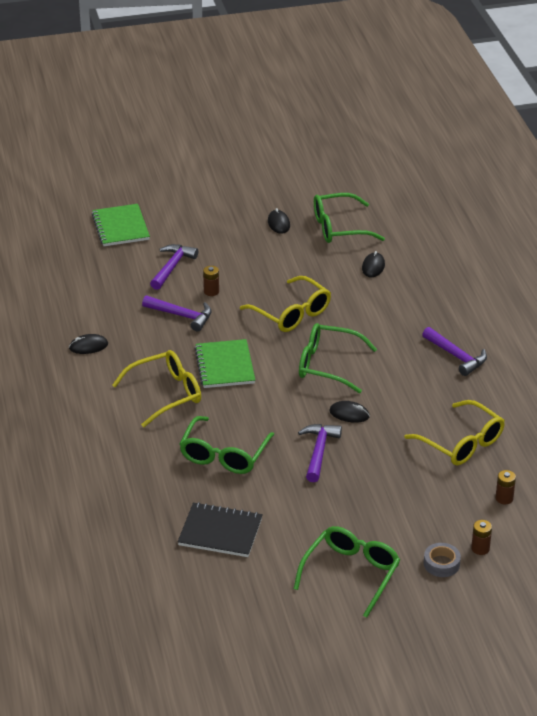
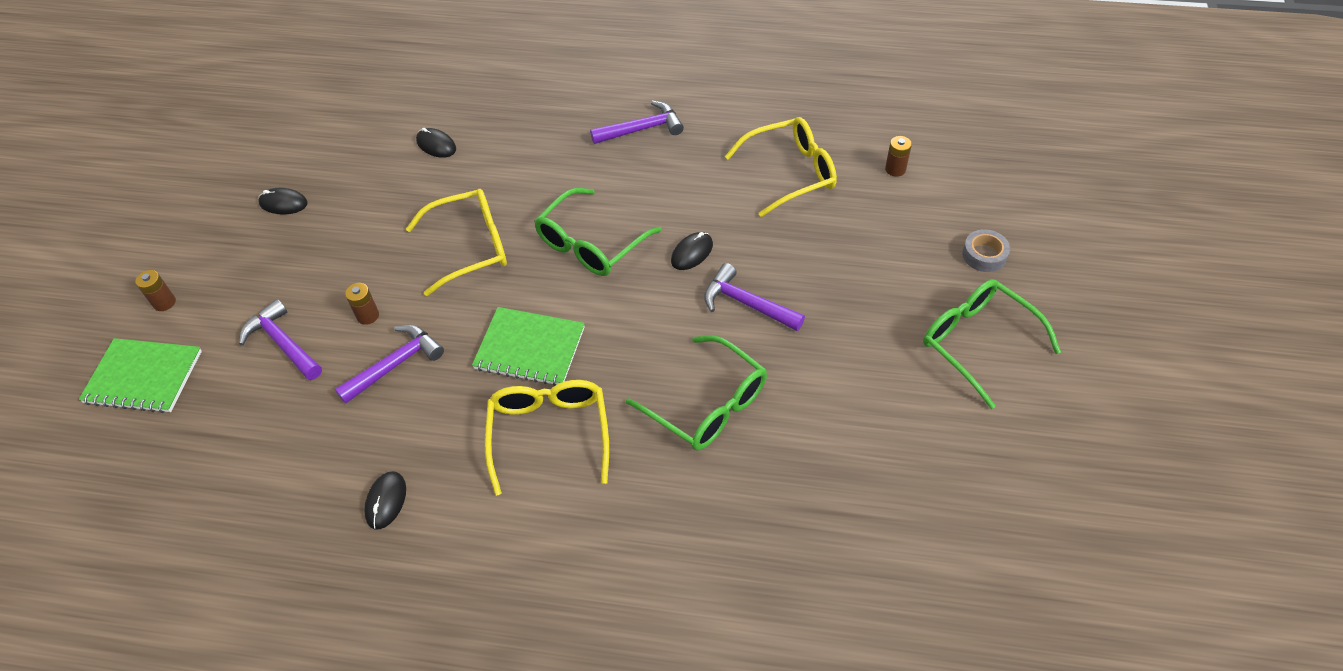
camera: 65 degrees left, 15 degrees up
black notebook [177,502,263,557] -> none
green glasses [314,193,385,243] -> none
brown battery [471,520,492,555] -> brown battery moved to [135,270,176,311]

